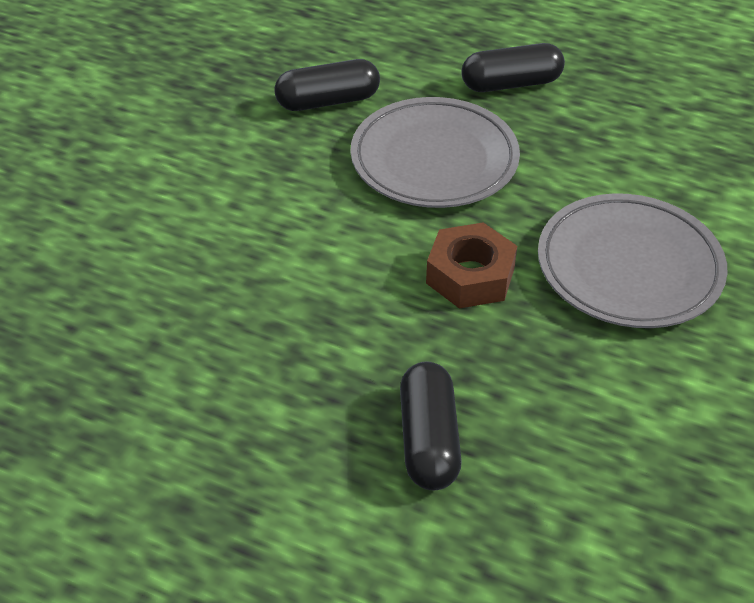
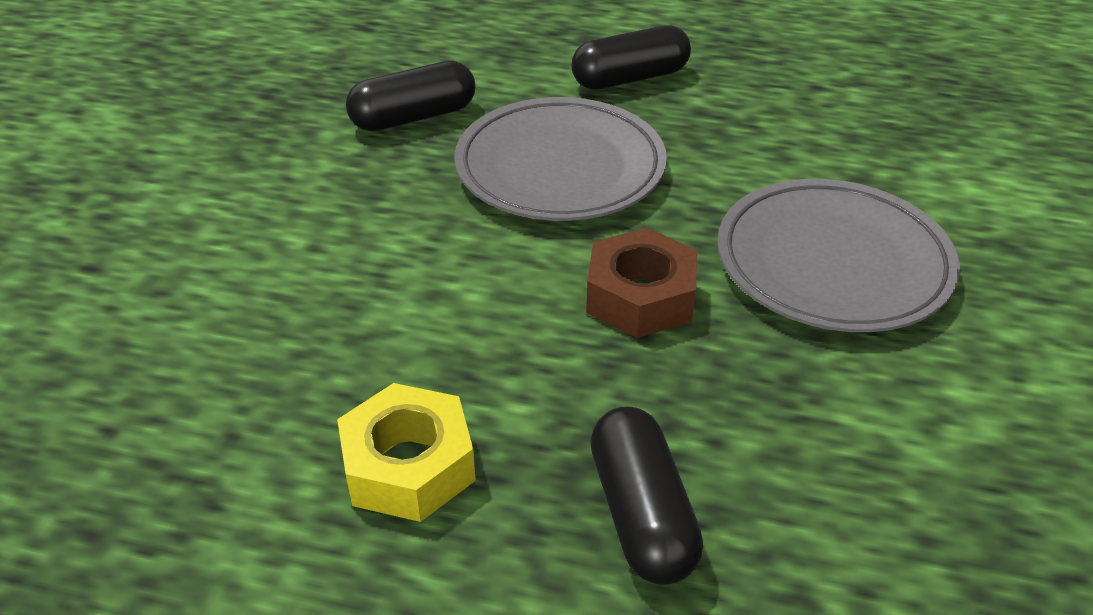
camera: 10 degrees left, 5 degrees down
none -> yellow nut [337,383,476,522]

